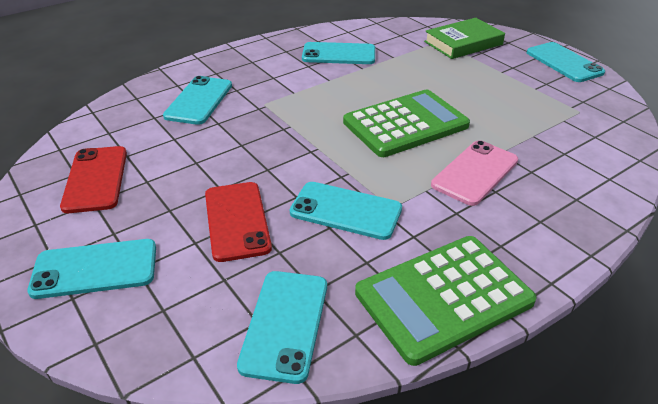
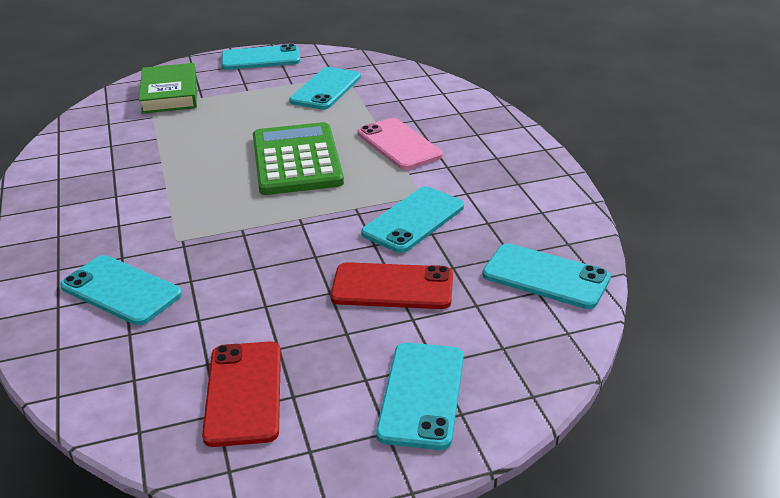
camera: 70 degrees left, 5 degrees down
red phone [60,146,127,213] -> red phone turned 75 degrees clockwise [202,341,281,447]
turquoise phone [302,42,375,64] -> turquoise phone moved to [289,67,361,110]
green calculator [355,236,537,366] -> none

